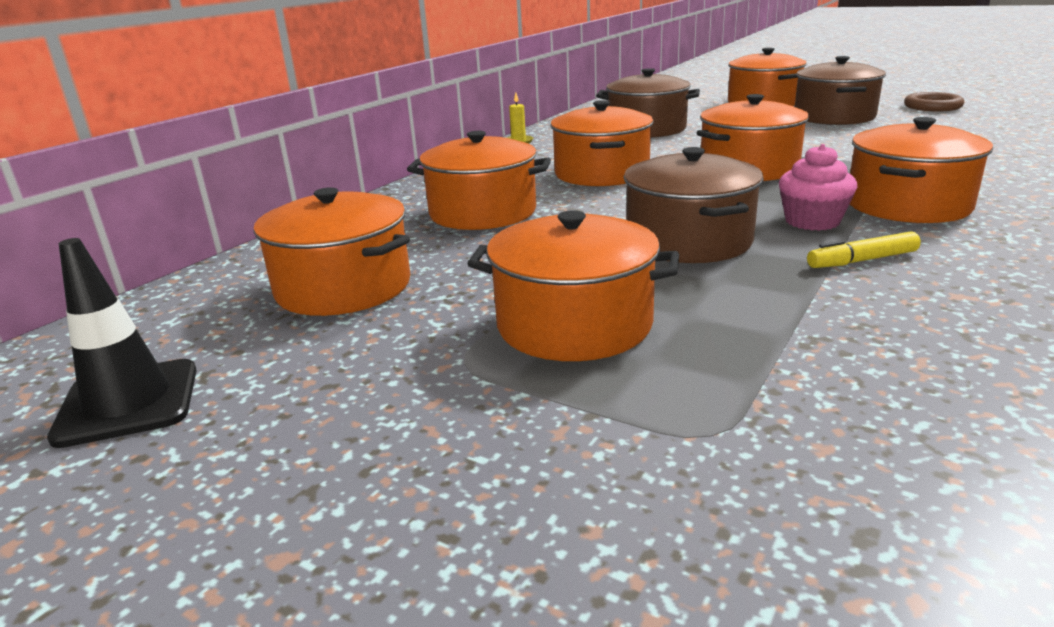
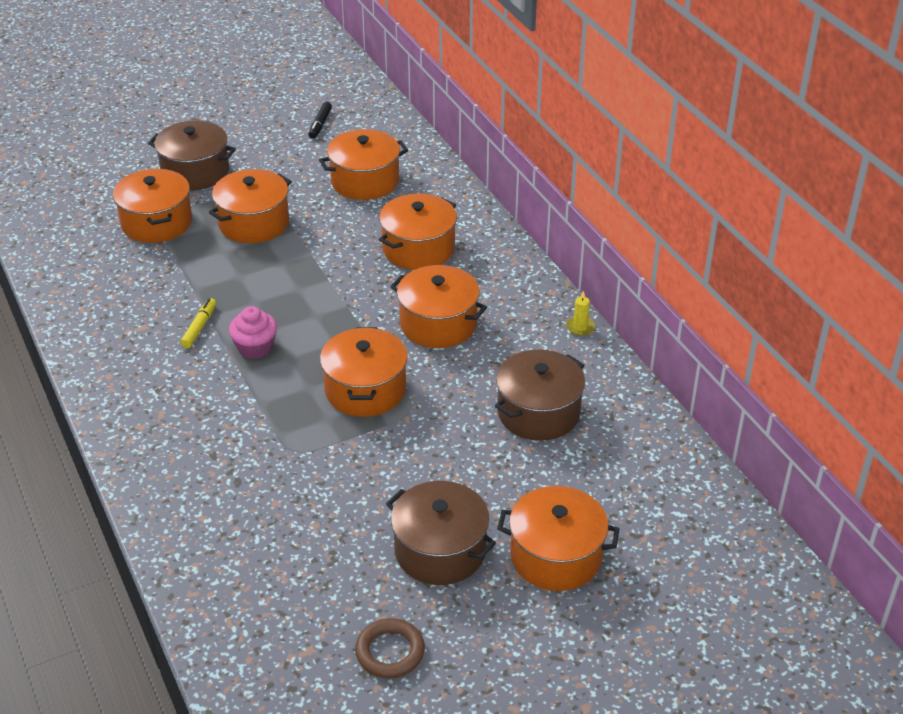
camera: 120 degrees right, 15 degrees up
black traffic cone [47,238,197,448] -> black marker [308,102,332,139]
brown pot [624,147,764,263] -> brown pot moved to [148,121,236,190]
orange pot [850,117,993,223] -> orange pot moved to [113,169,192,243]

